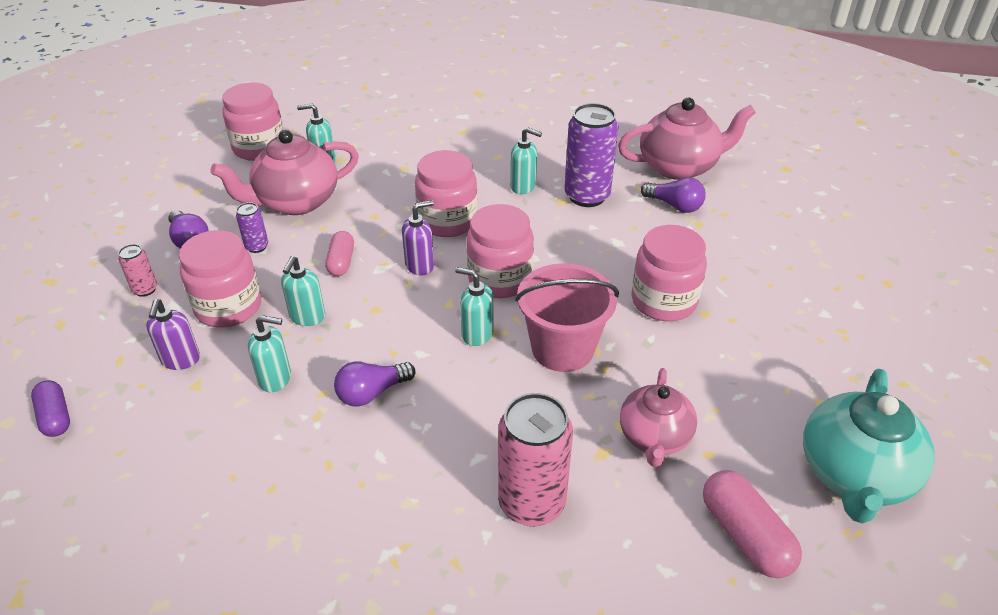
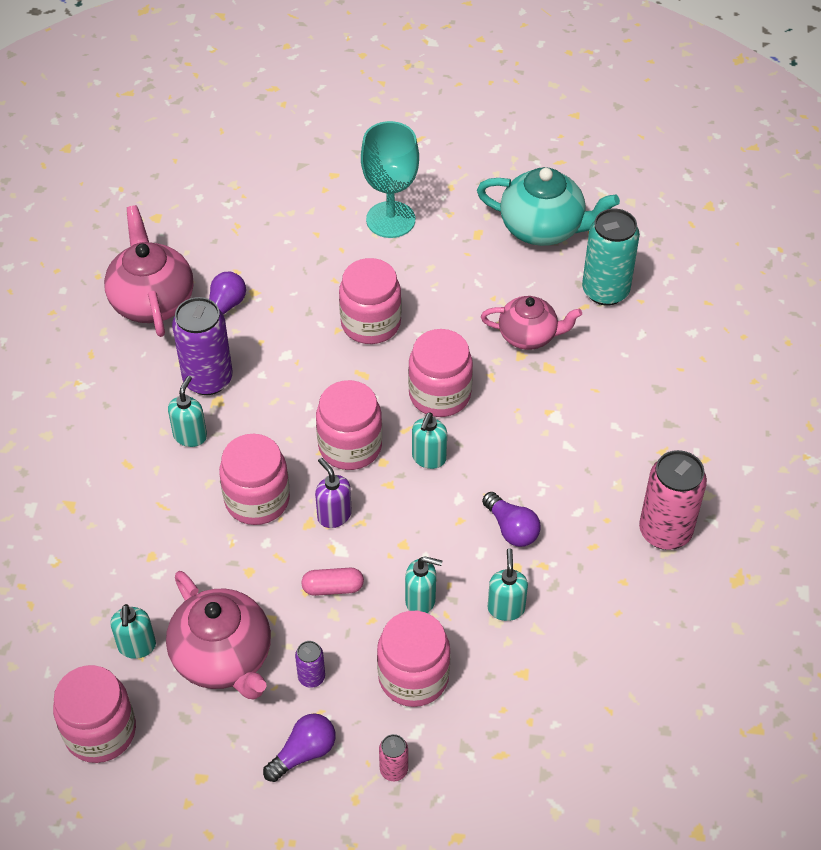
camera: 95 degrees left, 10 degrees up
purple capsule [31,380,70,437] -> none
purple soap dispenser [146,299,200,370] -> none
pink can [498,393,573,526] -> pink can moved to [639,450,707,550]
pink bucket [515,263,619,372] -> pink jar [408,329,473,417]
pink capsule [703,470,802,578] -> turquoise can [582,209,640,306]
none -> turquoise goblet [361,121,419,238]

